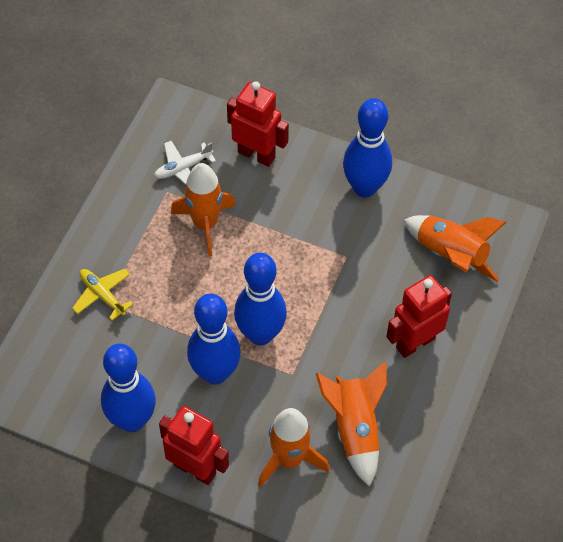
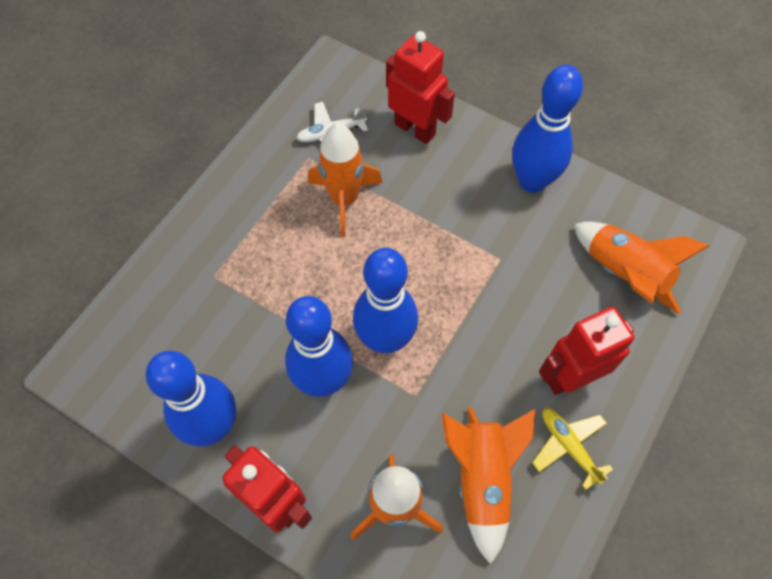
camera: 10 degrees right, 5 degrees up
yellow plane [72,269,133,320] -> yellow plane moved to [532,408,613,490]

